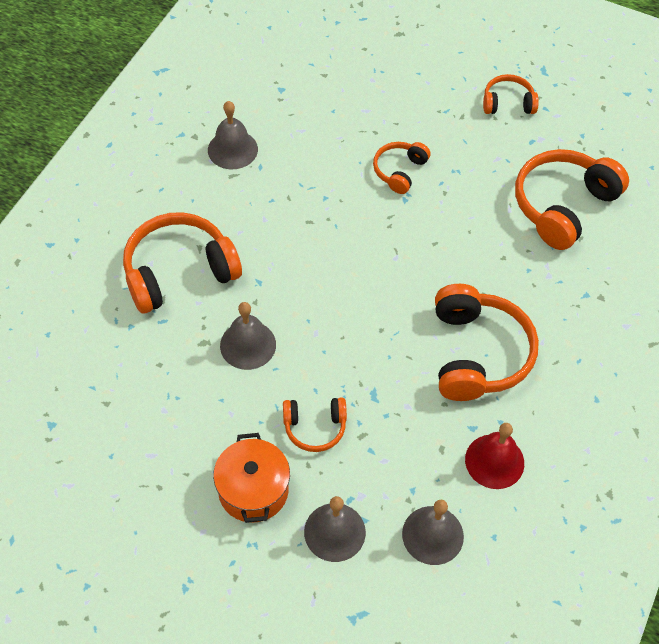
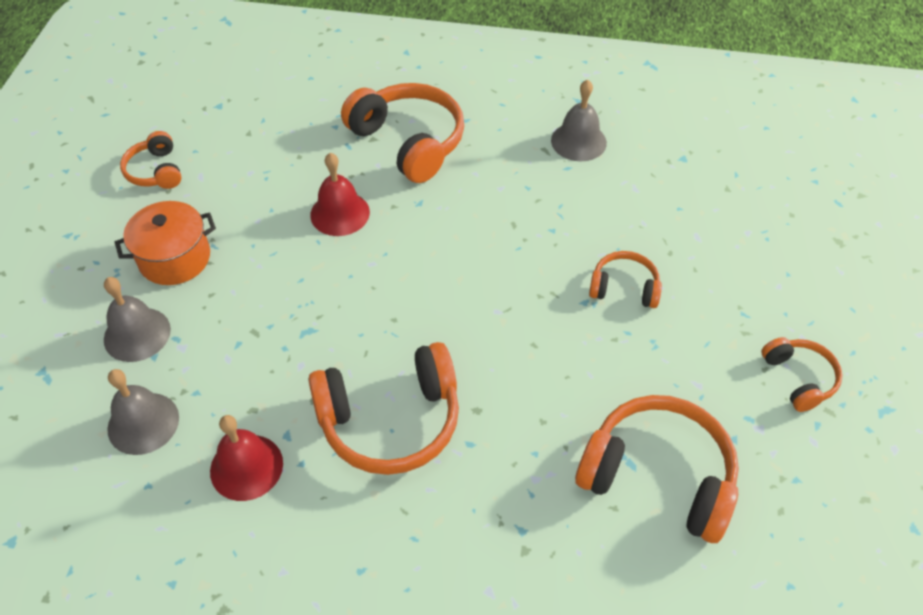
camera: 75 degrees right, 5 degrees down
grey bell [220,302,276,370] -> red bell [310,153,370,236]
orange headphones [283,397,347,452] -> orange headphones moved to [120,131,182,189]

